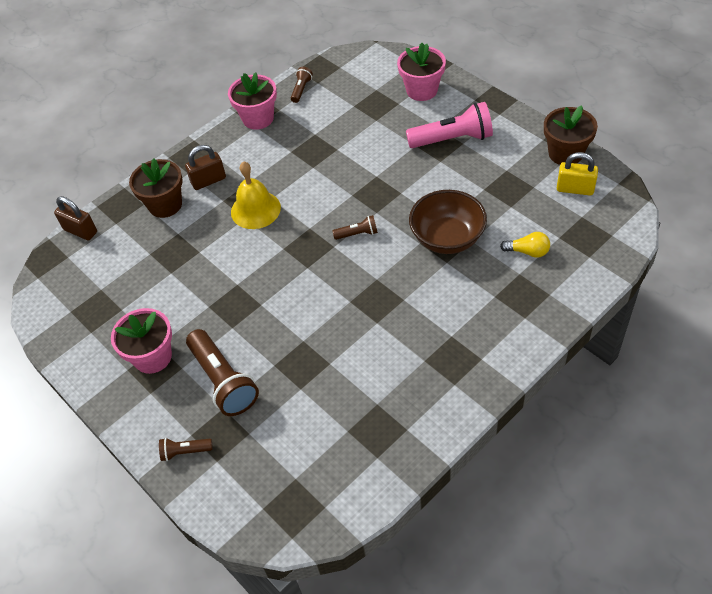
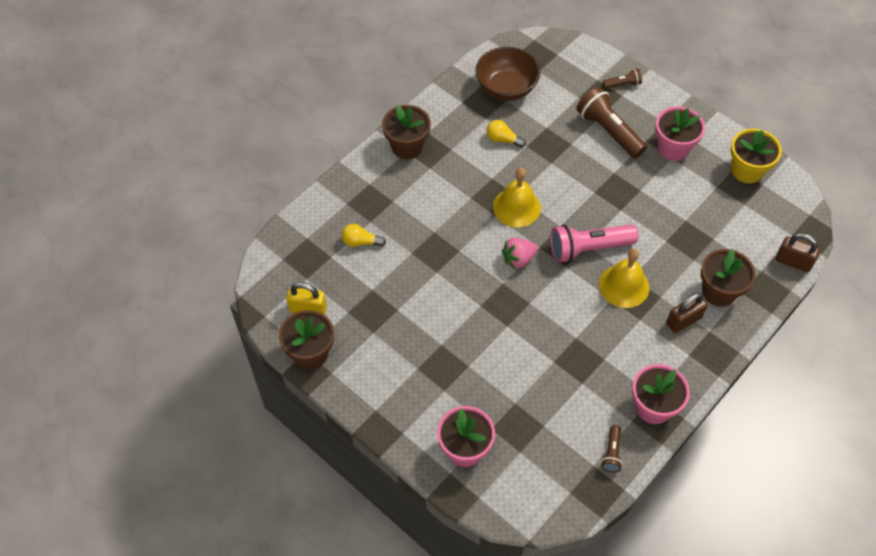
camera: 170 degrees right, 5 degrees up
brown flashlight [332,215,378,240] -> pink strawberry [502,238,538,269]
pink flashlight [406,102,493,148] -> pink flashlight moved to [550,224,638,263]
brown bowl [409,190,487,254] -> brown bowl moved to [475,47,540,101]
none -> brown flower pot [382,105,431,159]
none -> yellow light bulb [486,120,526,148]
none -> yellow bell [493,168,541,227]
none -> yellow flower pot [731,129,782,183]

